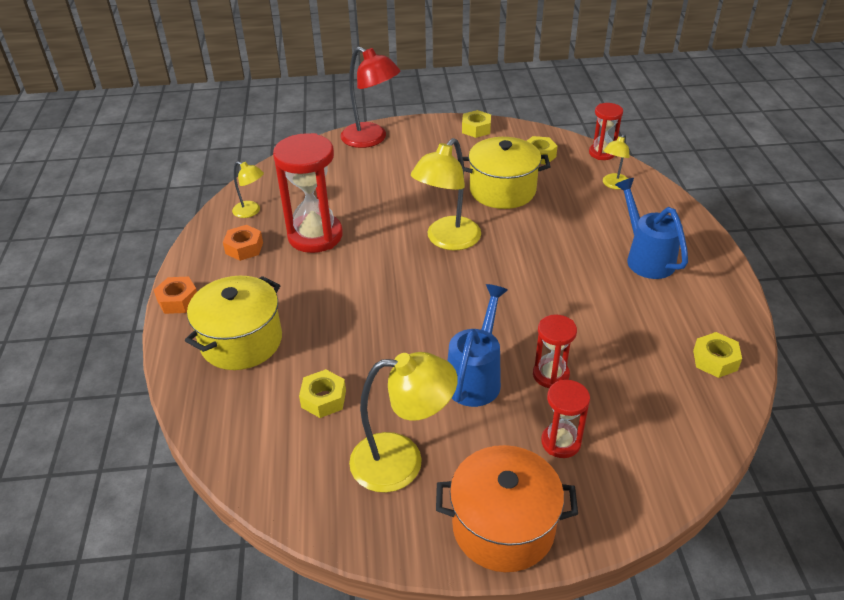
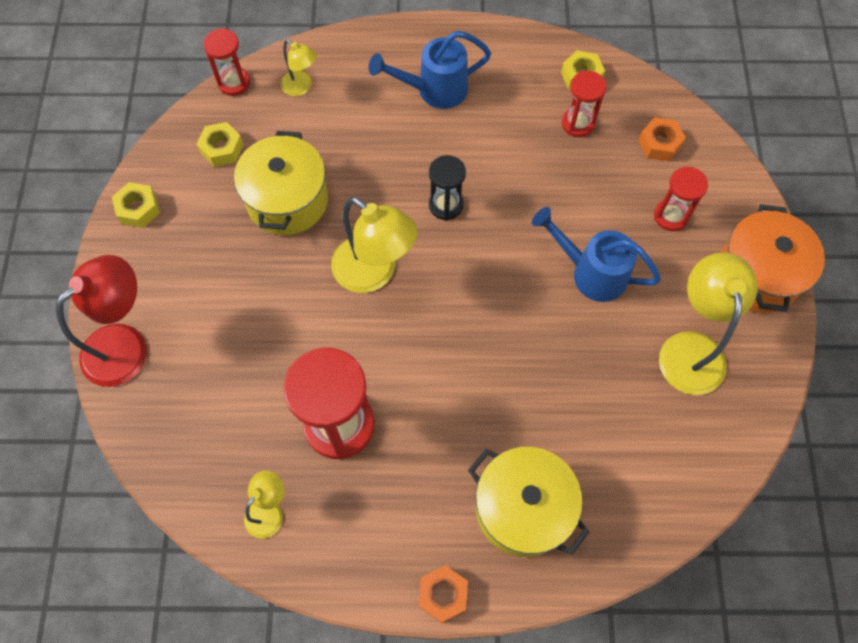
camera: 85 degrees left, 25 degrees up
orange nut [223,225,263,261] -> orange nut moved to [638,117,686,161]
yellow nut [299,369,346,418] -> none
red hourglass [533,314,577,388] -> red hourglass moved to [562,71,607,137]
none -> black hourglass [429,155,466,221]

